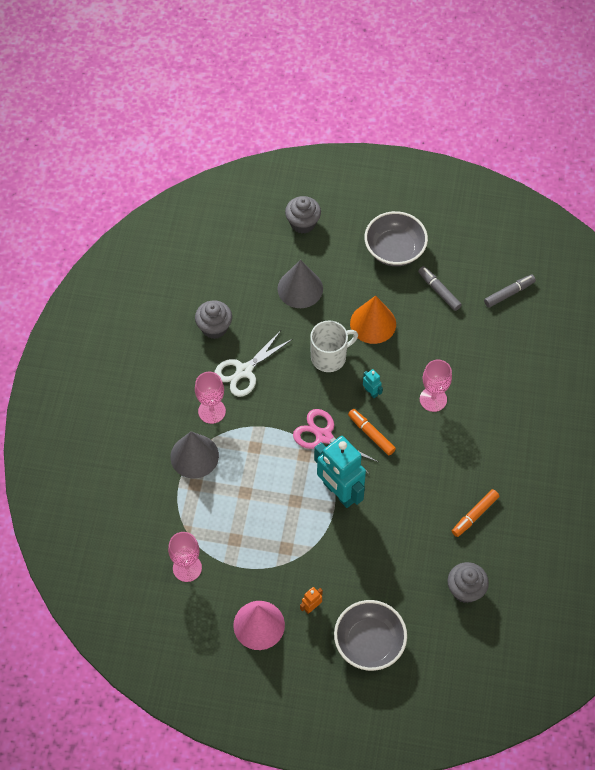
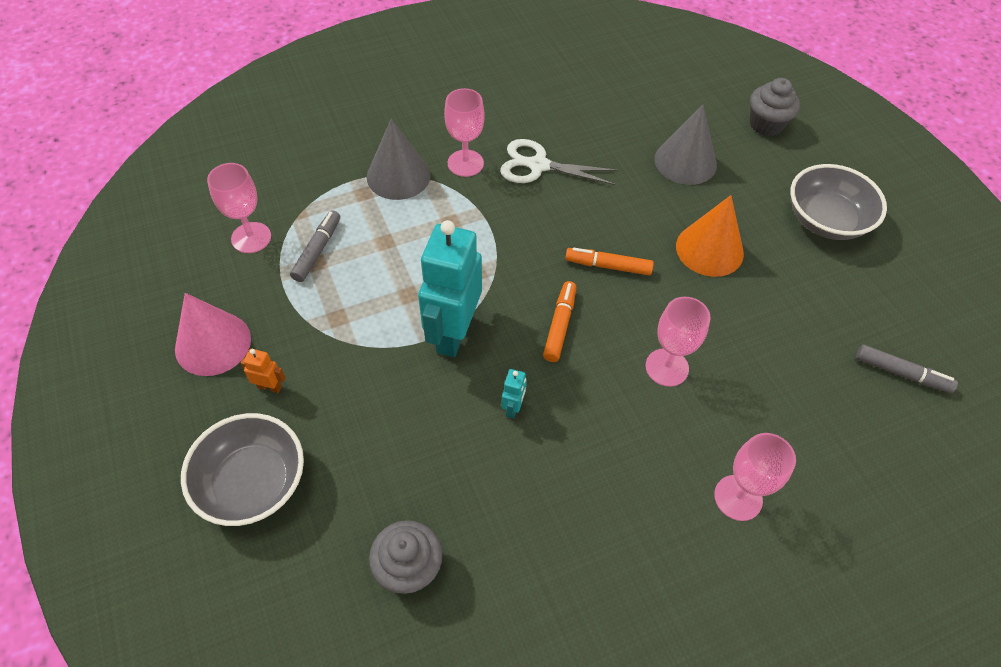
camera: 55 degrees right, 5 degrees down
grey cupcake [195,300,232,339] -> none
pink scissors [293,409,378,474] -> none
white mug [310,320,358,372] -> none
turquoise robot [363,369,383,398] -> turquoise robot moved to [501,369,527,419]
grey marker [418,266,462,311] -> grey marker moved to [290,210,340,282]
orange marker [452,489,499,537] -> orange marker moved to [565,248,654,275]
none -> pink goblet [714,433,796,521]

